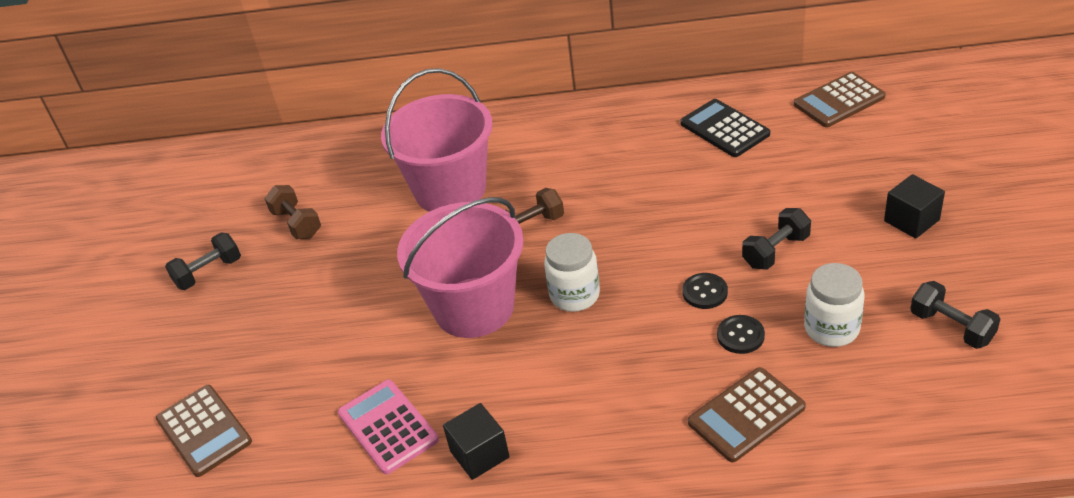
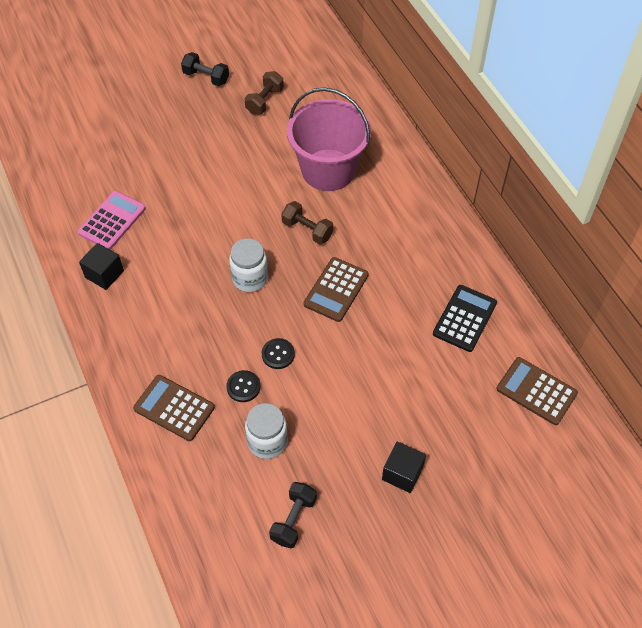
camera: 60 degrees right, 15 degrees up
brown calculator [156,385,252,477] -> brown calculator moved to [304,257,369,322]
pink bucket [397,197,524,338] -> none
black dumbbell [742,208,811,270] -> none

